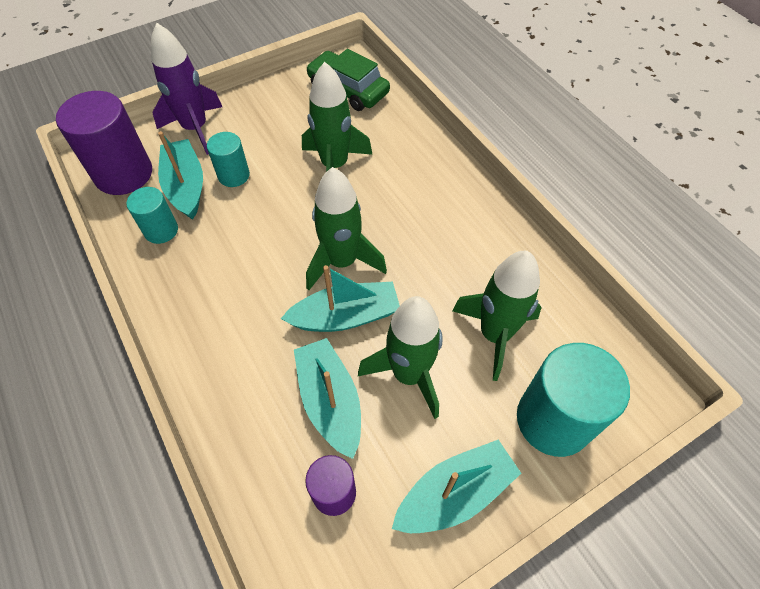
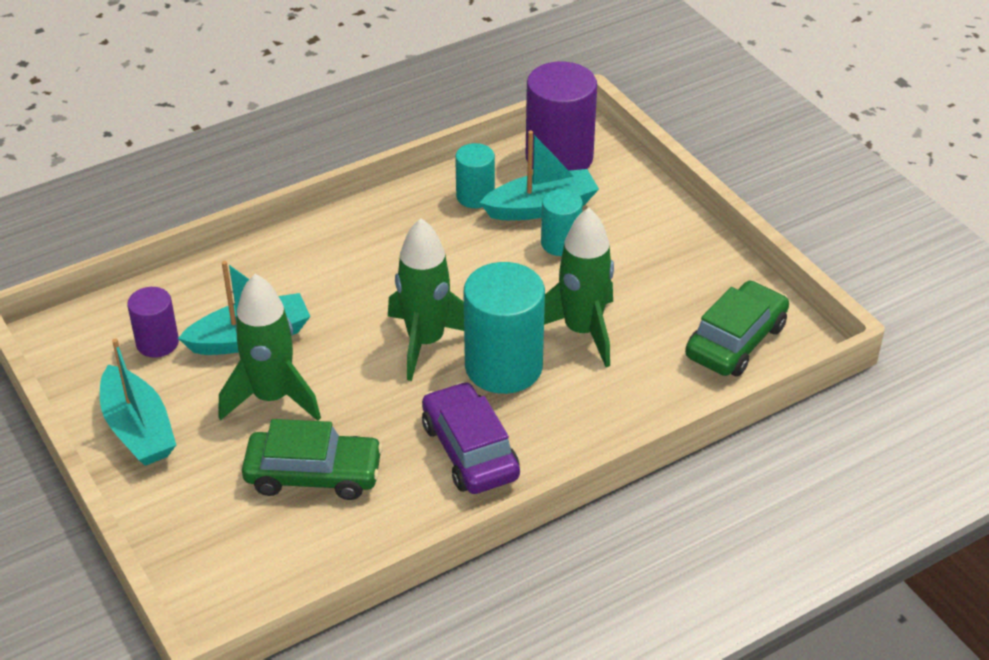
camera: 90 degrees right, 15 degrees down
purple rocket [151,23,222,155] -> none
turquoise boat [281,265,400,332] -> none
green rocket [452,251,542,381] -> green car [242,419,383,500]
turquoise cylinder [517,343,630,457] -> turquoise cylinder moved to [464,262,545,394]
none -> purple car [422,381,520,494]

